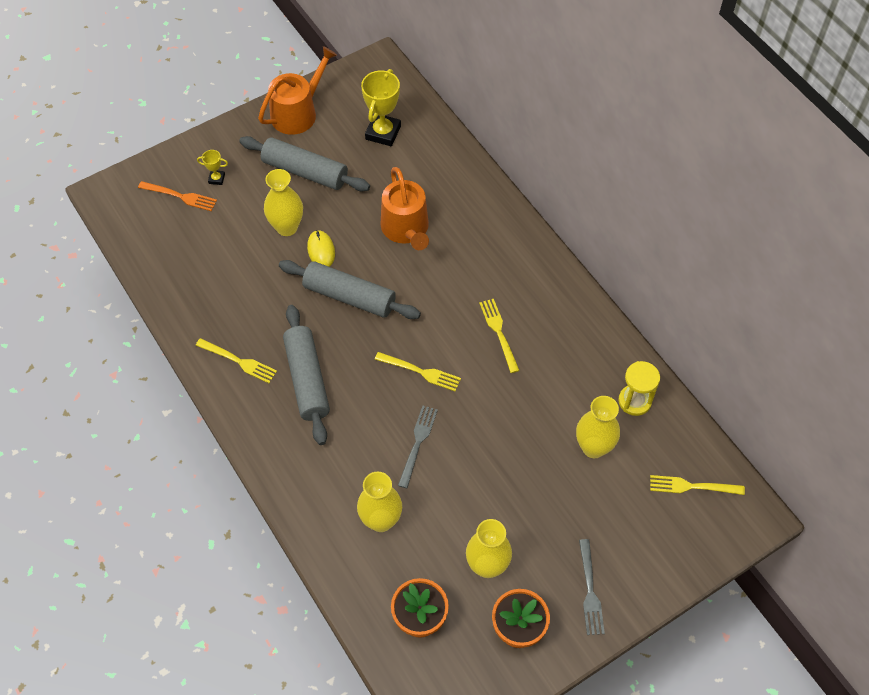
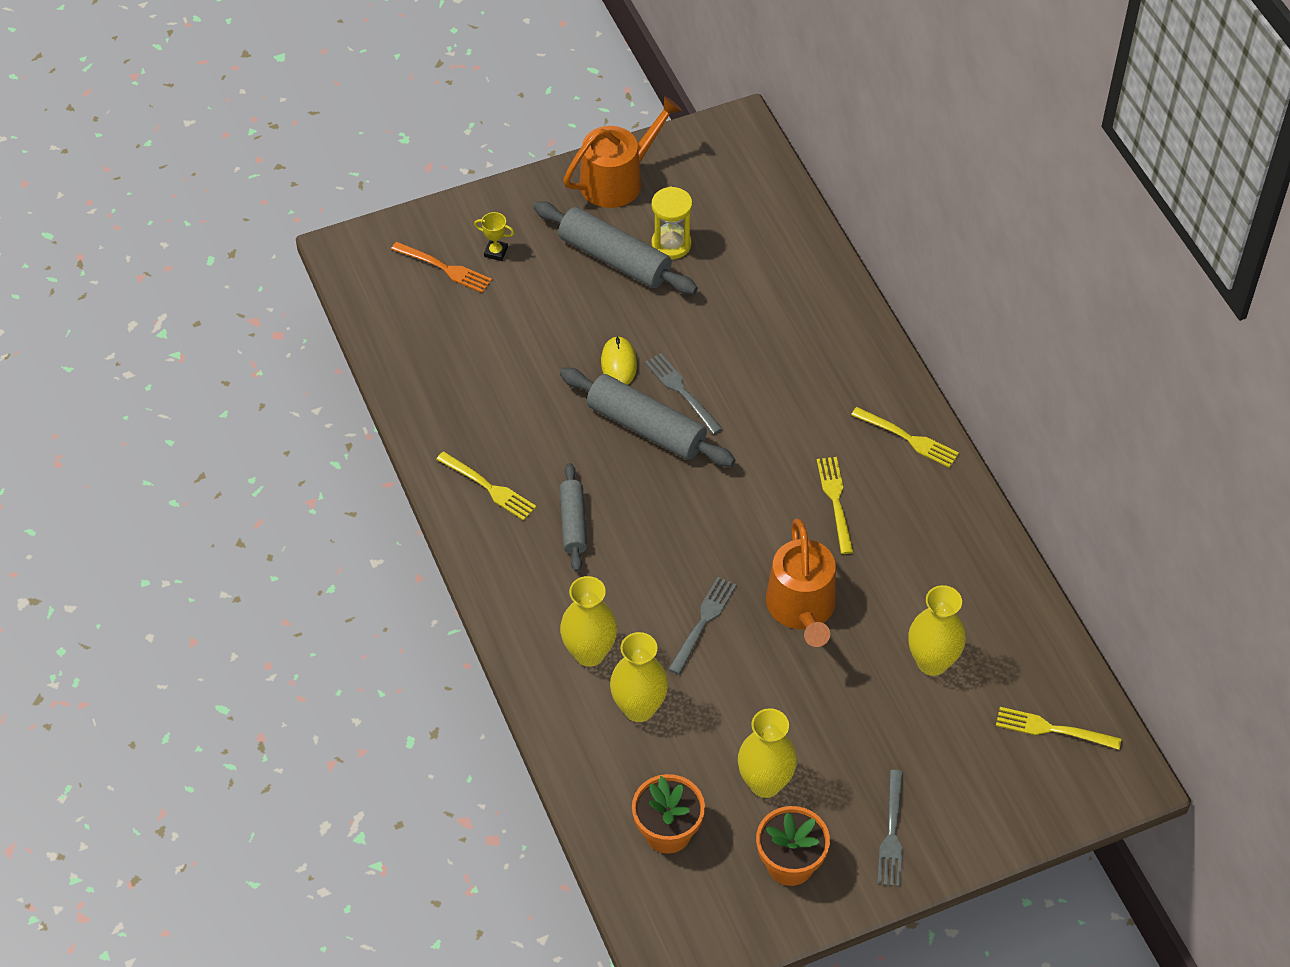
camera: 10 degrees right, 5 degrees down
yellow vase [264,169,303,236] -> yellow vase moved to [560,576,617,667]
grey rolling pin [283,305,330,445] -> grey rolling pin [560,463,587,572], size x0.61
yellow trophy [361,69,401,146] -> none
yellow fork [375,352,461,391] -> yellow fork moved to [851,407,959,468]
orange watering can [380,167,429,250] -> orange watering can moved to [766,518,836,647]
yellow hourglass [618,361,660,416] -> yellow hourglass moved to [651,186,692,259]
none -> grey fork [645,353,723,434]

